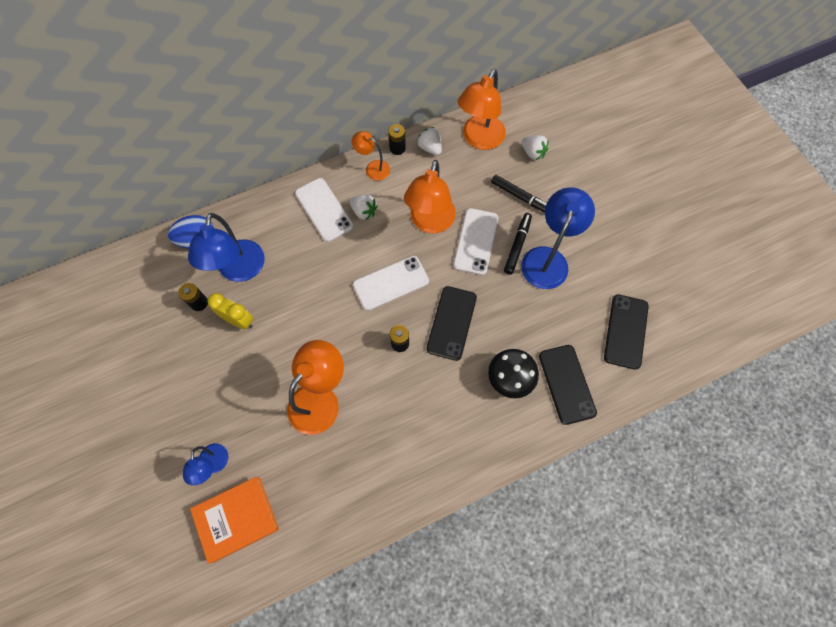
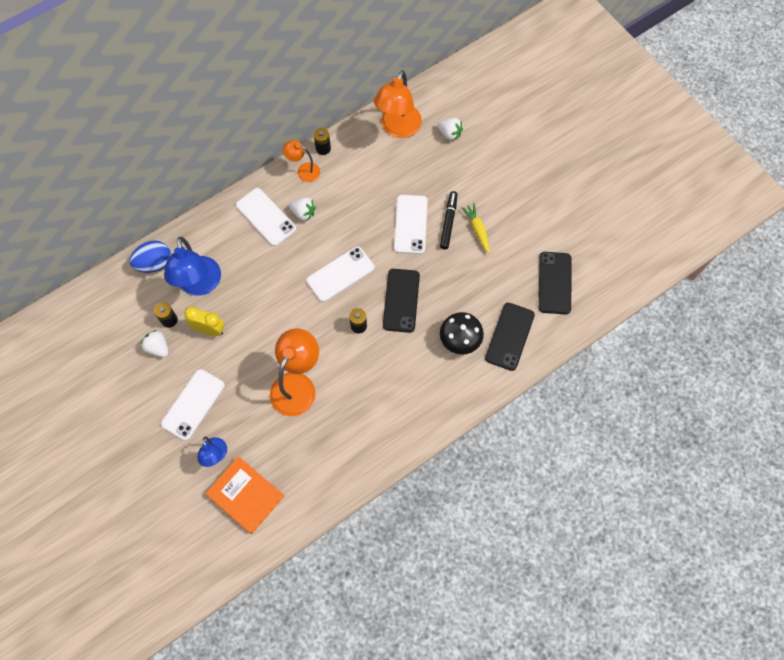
camera: 10 degrees left, 0 degrees up
orange book [190,477,279,564] -> orange book turned 75 degrees clockwise [206,456,284,534]
orange lamp [404,160,456,233] -> none
white strawberry [417,127,442,155] -> white strawberry moved to [141,330,169,357]
black marker [491,175,547,213] -> none
blue lamp [521,187,595,289] -> yellow carrot [461,203,490,253]
black phone [539,345,597,425] -> black phone turned 45 degrees clockwise [485,303,535,371]
none -> white phone [161,369,225,441]

